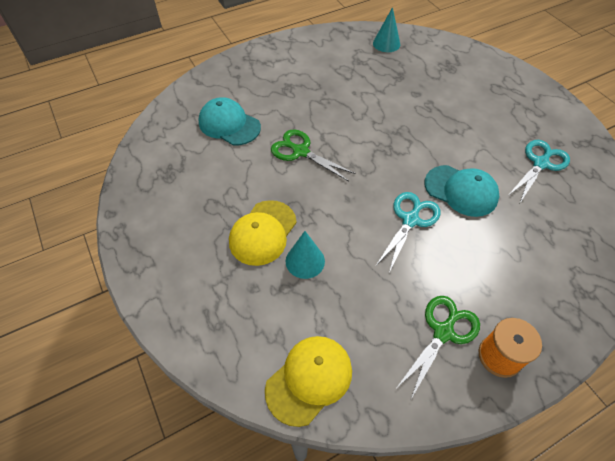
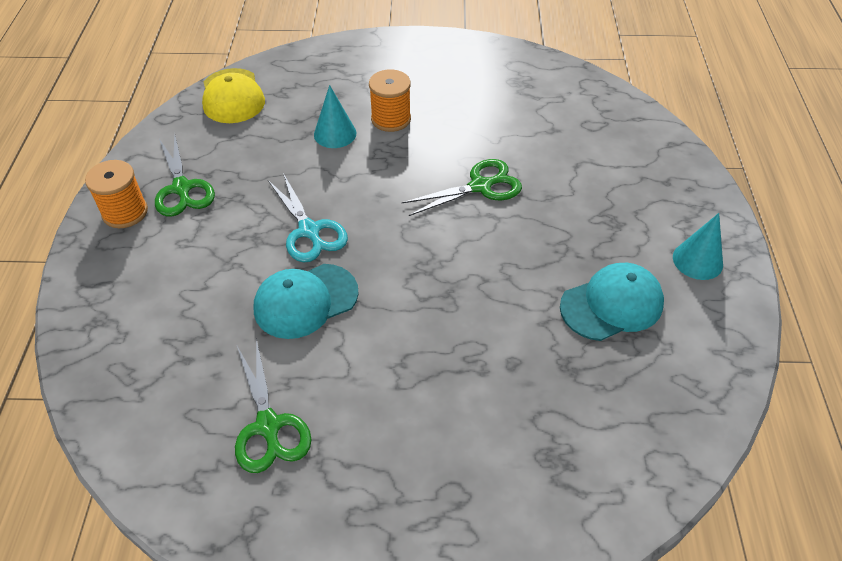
camera: 120 degrees right, 5 degrees down
turquoise cap [199,97,261,145] -> turquoise cap moved to [560,263,664,341]
yellow cap [229,200,297,266] -> orange spool [369,69,411,132]
turquoise cone [373,7,400,52] -> turquoise cone moved to [673,213,723,280]
turquoise scissors [508,140,570,203] -> green scissors [235,338,312,473]

